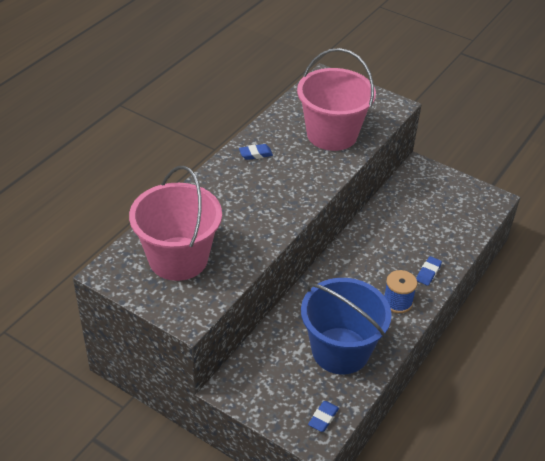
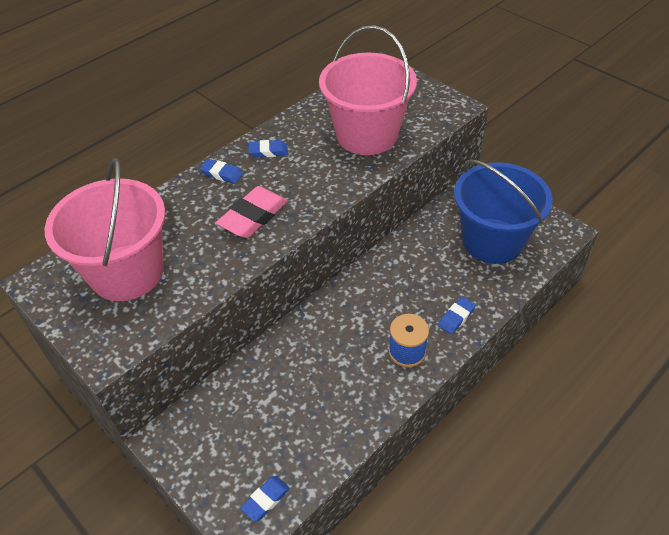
camera: 15 degrees right, 5 degrees up
blue bucket [301,278,392,374] -> blue bucket moved to [454,159,553,264]
none -> blue eraser [200,159,243,184]
none -> pink eraser [216,186,288,238]

